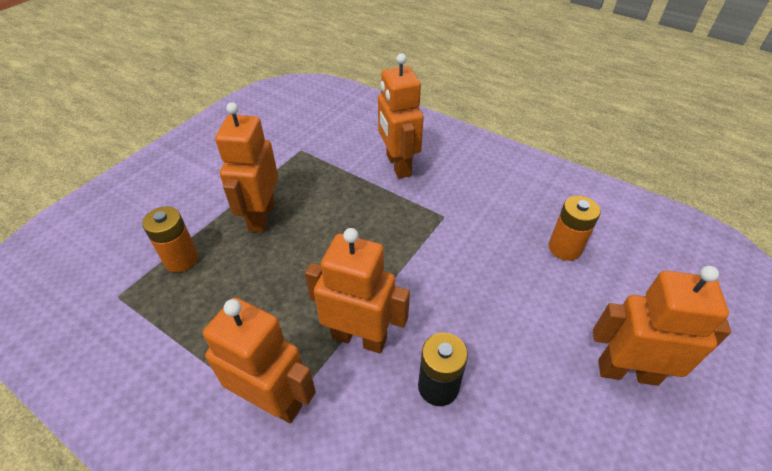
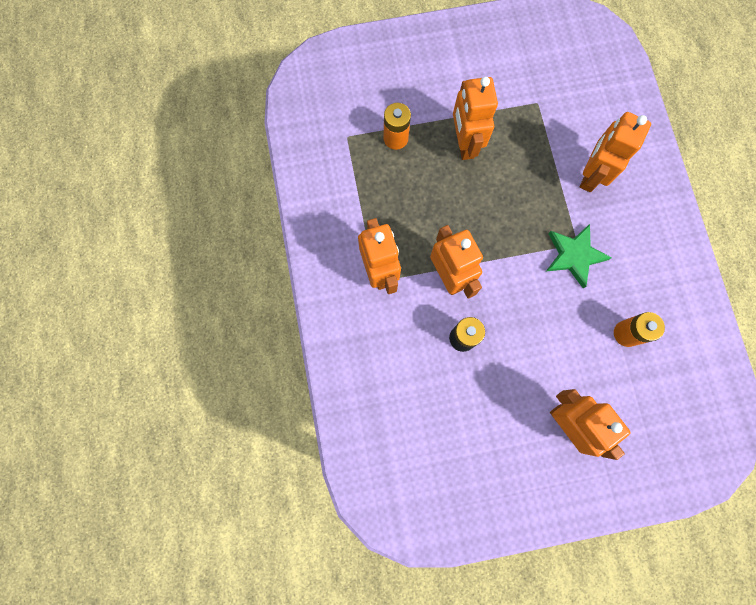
camera: 45 degrees right, 30 degrees up
orange robot [215,102,278,233] -> orange robot turned 60 degrees counterclockwise [453,77,498,160]
none -> green star [546,224,612,288]

